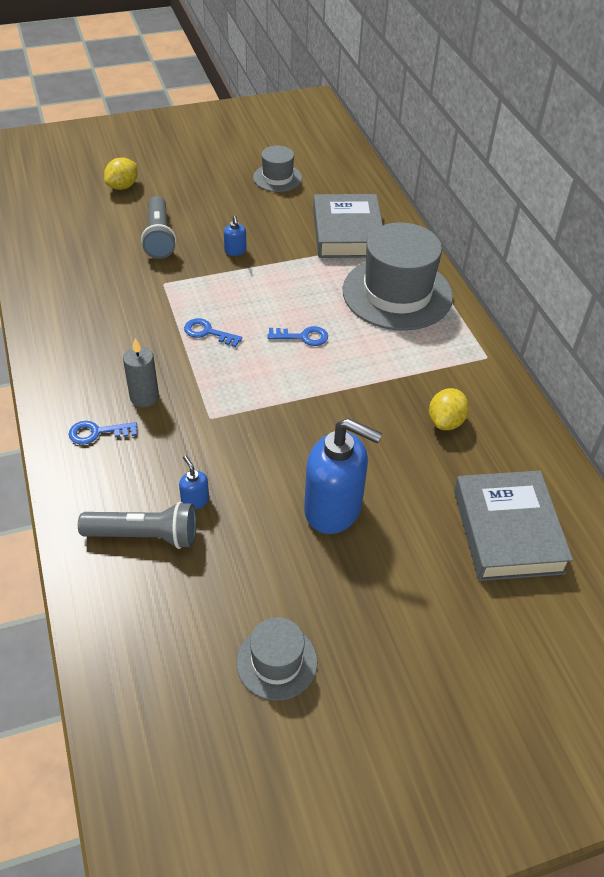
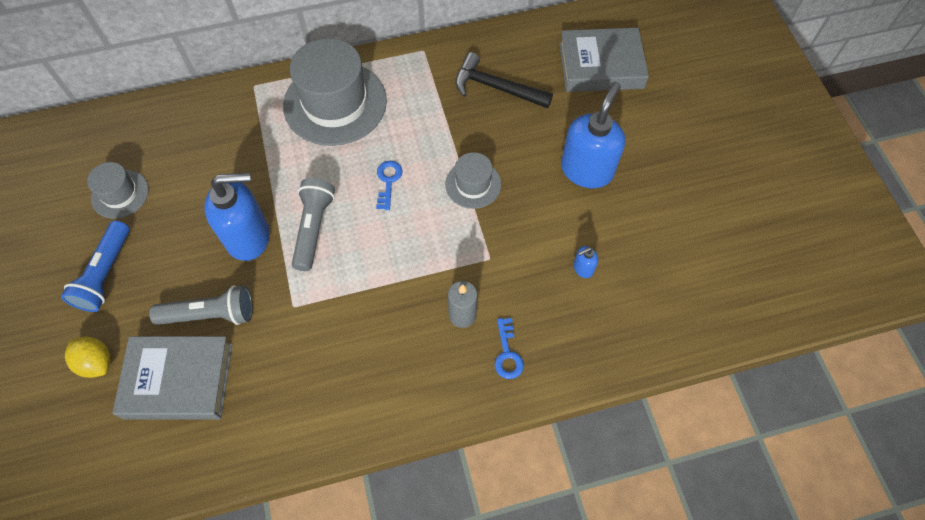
camera: 85 degrees left, 15 degrees up
grey flashlight [78,502,196,549] -> grey flashlight moved to [292,178,335,271]
blue key [184,318,242,347] -> none
blue soap dispenser [224,215,247,256] -> blue soap dispenser [204,172,270,261], size x2.40
grey hat [236,617,317,701] -> grey hat moved to [445,152,501,209]
grey book [313,194,383,258] -> grey book moved to [112,336,232,420]
yellow lemon [429,388,469,430] -> black hammer [456,52,553,108]
none -> blue flashlight [61,220,130,312]

